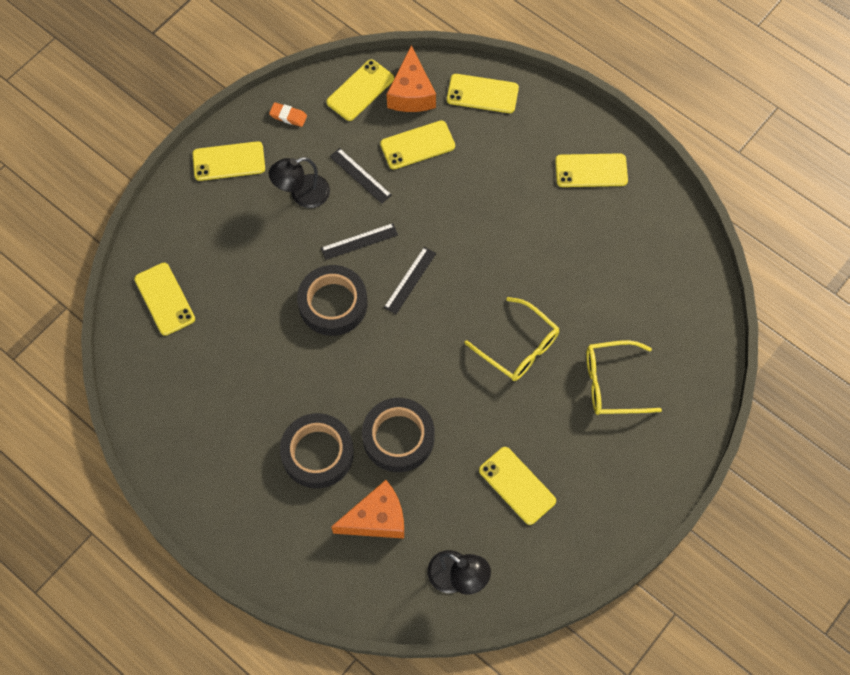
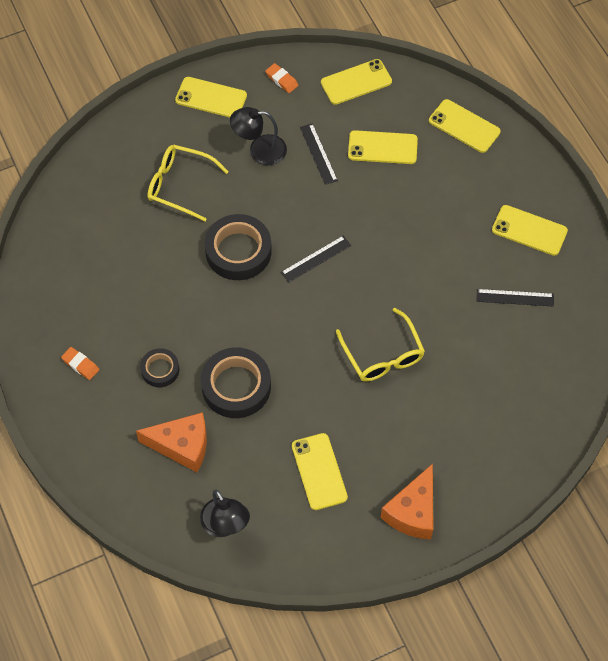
camera: 25 degrees right, 5 degrees down
yellow phone [134,263,195,336] -> none
black tape [280,413,354,488] -> black tape [140,348,179,387], size x0.56
black ruler [321,223,398,260] -> black ruler moved to [477,289,554,307]
orange cheese [387,45,436,112] -> orange cheese moved to [381,464,433,540]
yellow glasses [586,340,662,415] -> yellow glasses moved to [148,145,229,221]
none -> orange eraser [61,347,99,380]

